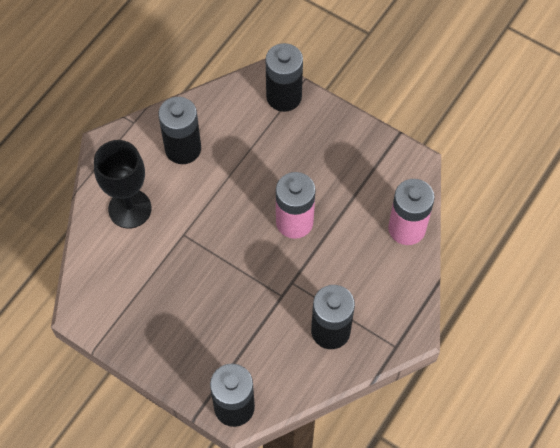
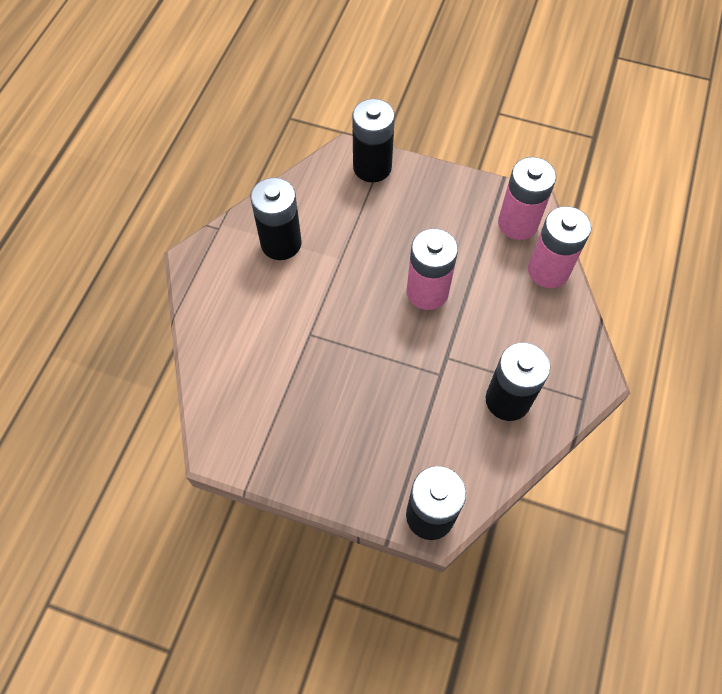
camera: 15 degrees left, 0 degrees up
black goblet [94,140,152,229] -> none
none -> pink battery [498,157,556,240]

